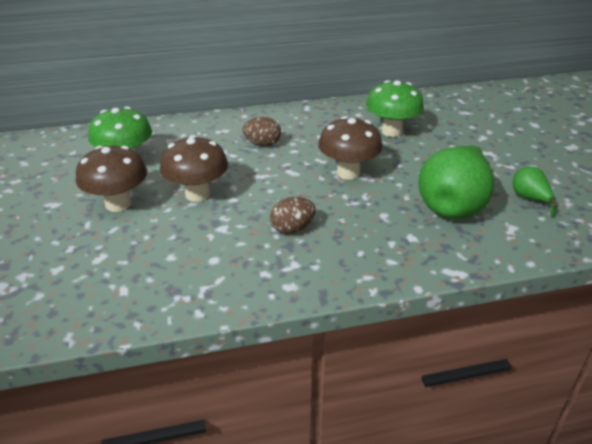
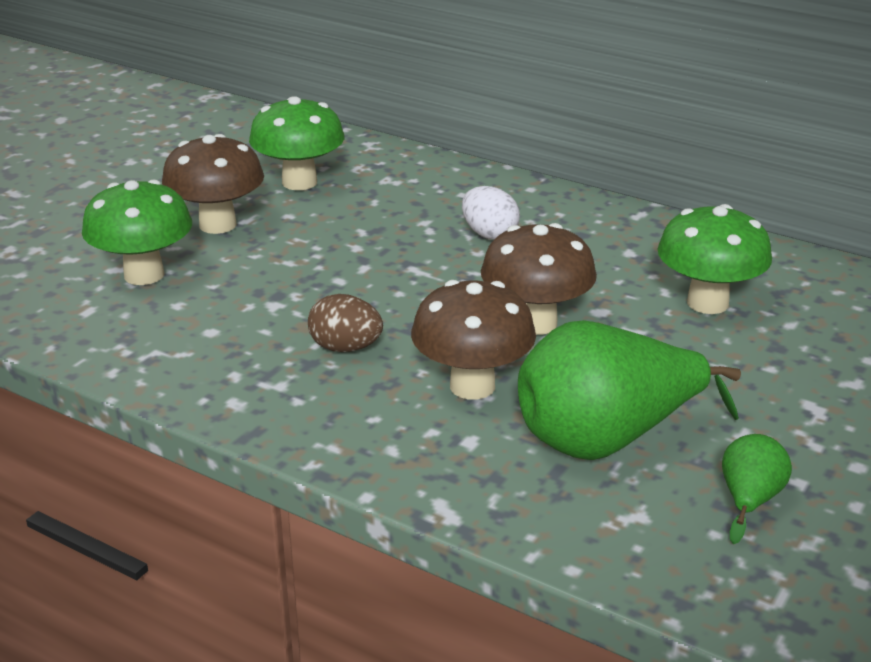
camera: 45 degrees right, 5 degrees down
brown mushroom [160,135,228,202] -> brown mushroom moved to [411,280,536,400]
brown egg [243,117,281,146] -> white egg [462,186,520,240]
none -> green mushroom [82,180,192,285]

